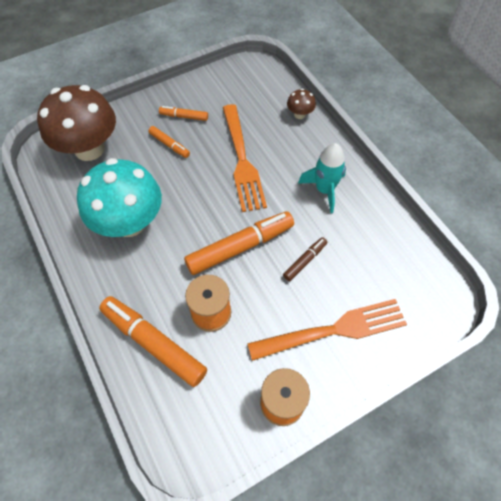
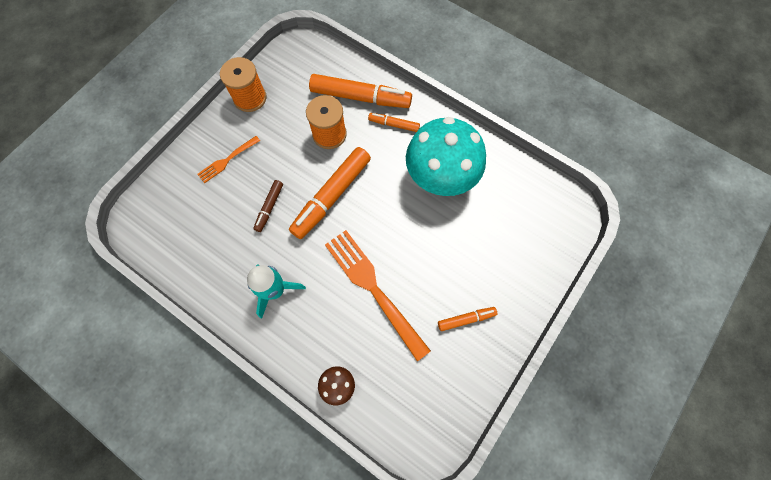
camera: 155 degrees right, 10 degrees up
brown mushroom [37,85,116,161] -> none
orange marker [148,126,190,158] -> orange marker moved to [368,113,420,132]
orange fork [247,299,407,361] -> orange fork [197,136,260,183], size x0.51

